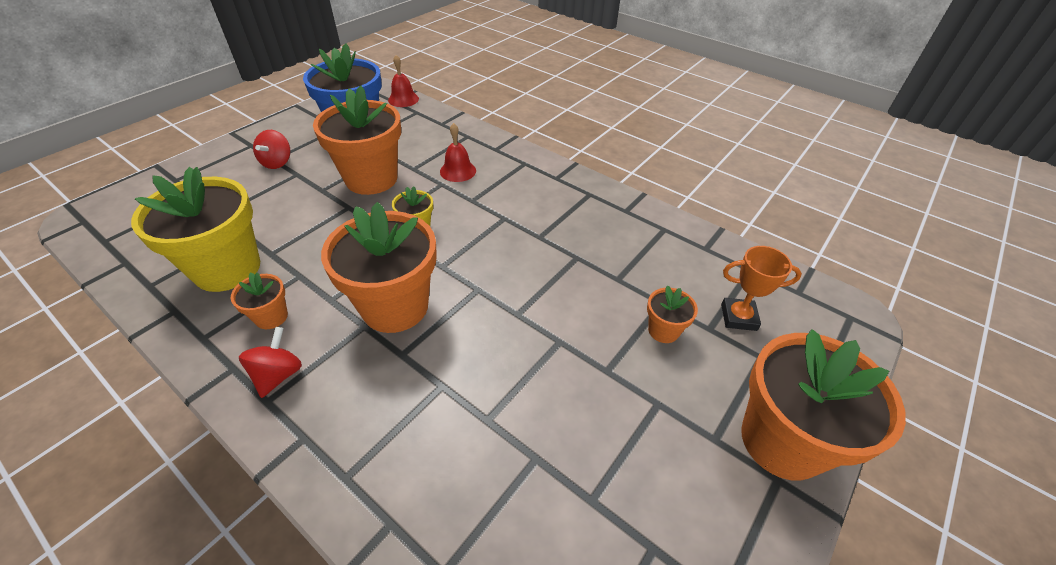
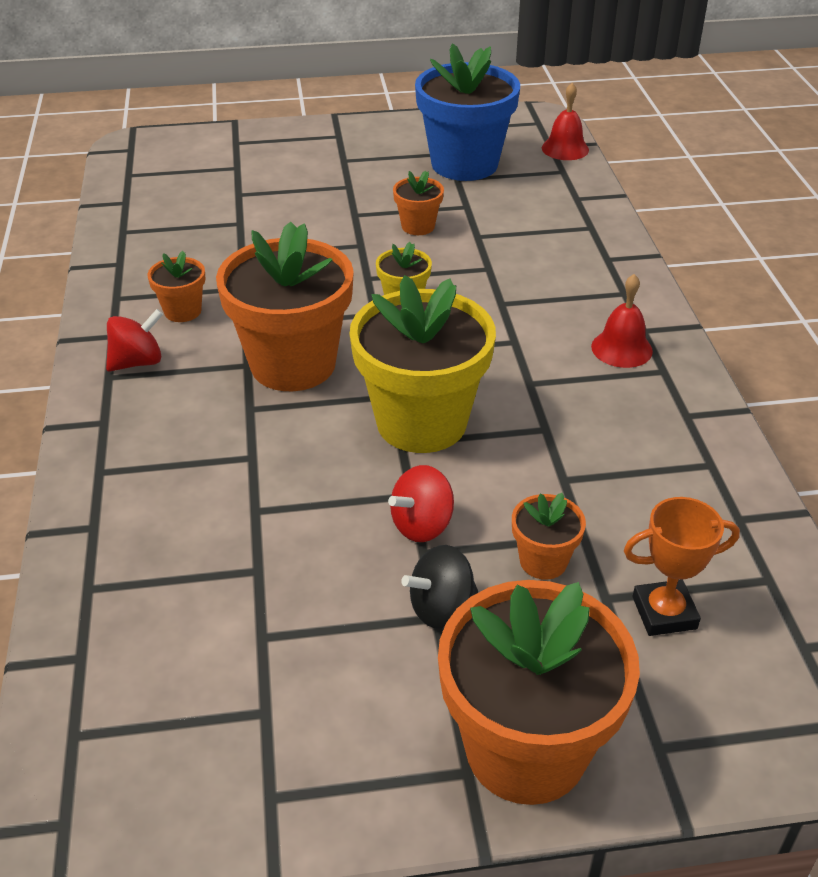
camera: 45 degrees right, 5 degrees down
yellow flower pot [131,167,260,292] -> yellow flower pot moved to [350,275,496,453]
red spinning top [253,130,291,169] -> red spinning top moved to [388,465,454,542]
orange flower pot [313,86,401,195] -> orange flower pot [393,171,444,235], size x0.46
red bell [440,123,476,182] -> red bell moved to [591,274,653,368]
orange trophy [721,246,802,331] -> orange trophy turned 60 degrees counterclockwise [624,497,740,636]
none -> black spinning top [401,545,478,628]

